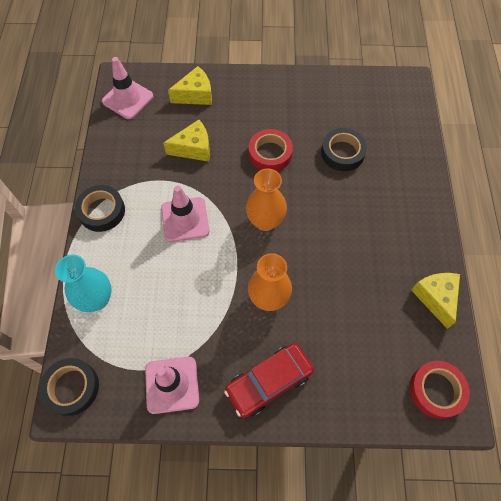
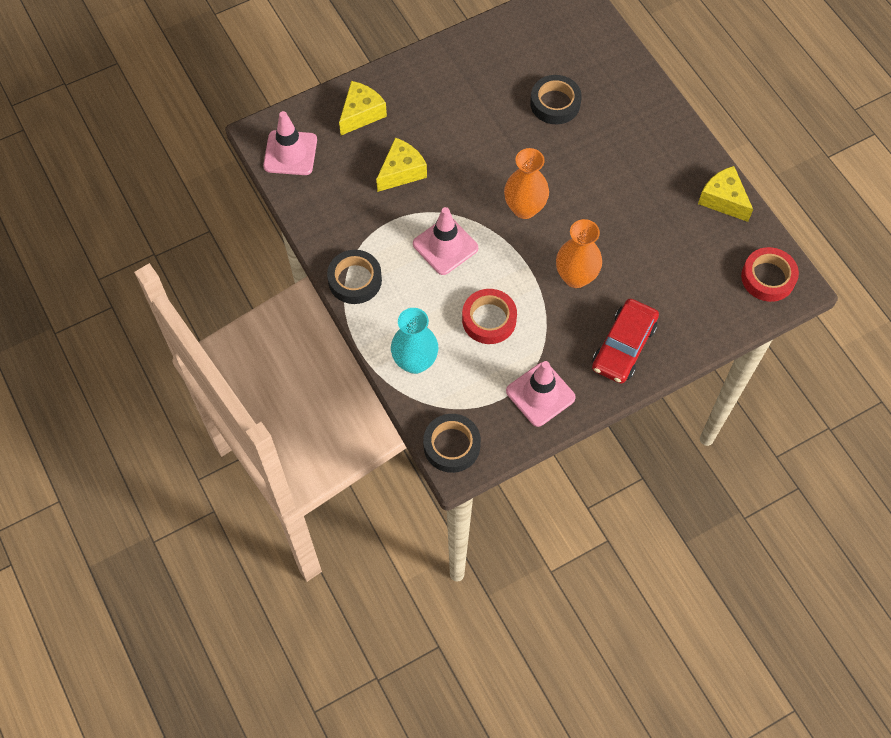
camera: 30 degrees left, 0 degrees up
red tape [249,129,293,171] -> red tape moved to [462,289,517,344]

